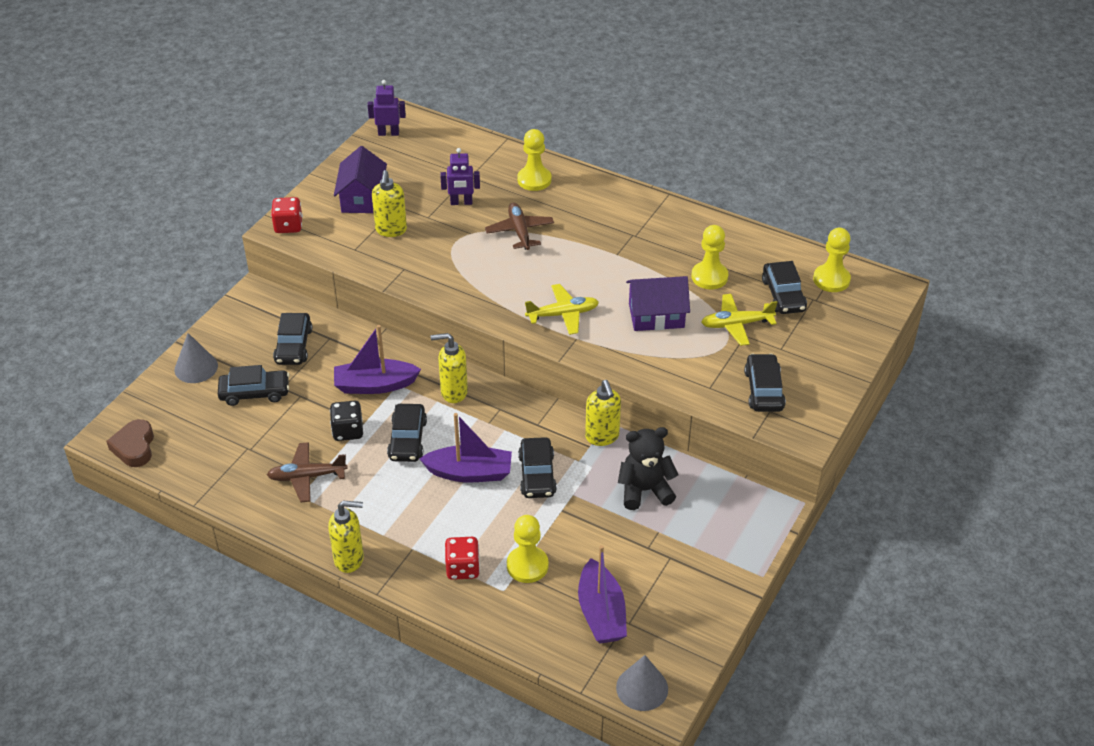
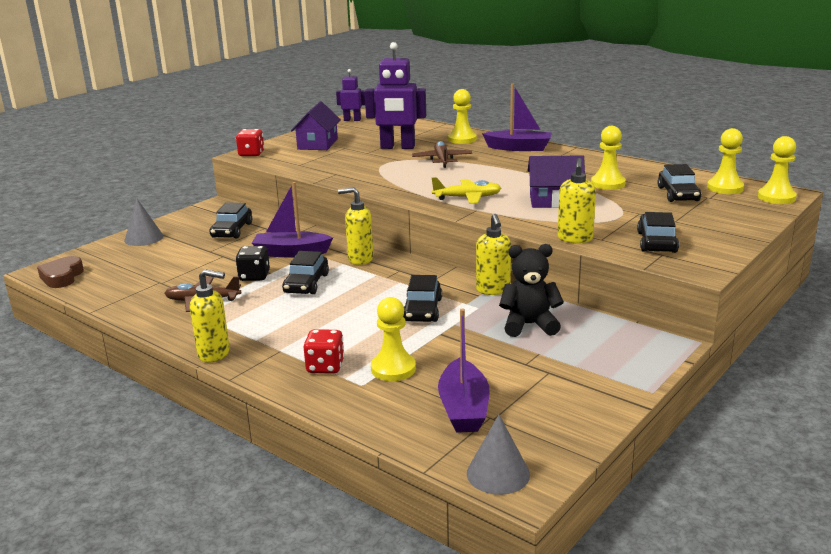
camera: 10 degrees right, 20 degrees down
black car [218,365,289,406] -> none
yellow soap dispenser [372,170,407,237] -> yellow soap dispenser moved to [558,158,596,243]
purple boat [419,413,512,482] -> purple boat moved to [482,84,552,151]
purple robot [440,148,480,205] -> purple robot [365,42,426,149], size x1.82
yellow plane [701,294,777,346] -> none
none -> yellow pawn [758,136,797,204]

